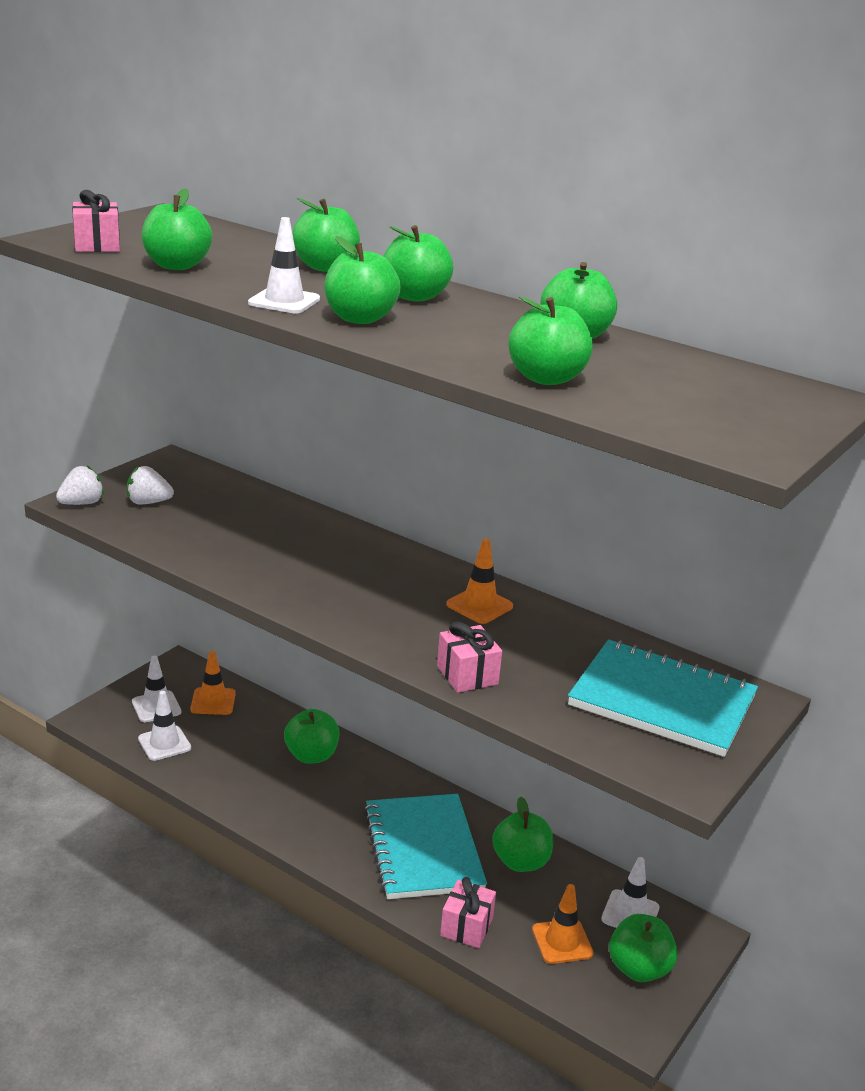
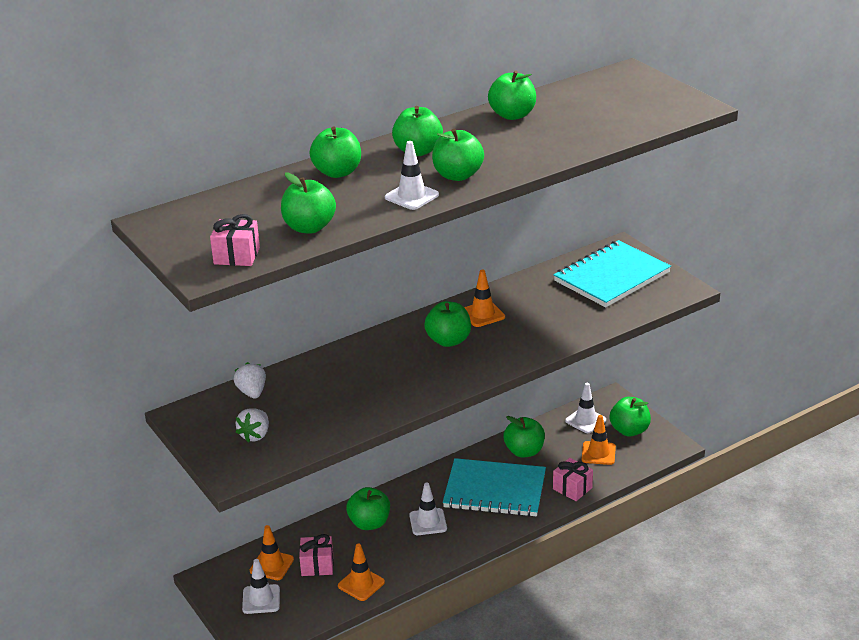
camera: 65 degrees left, 5 degrees up
white strawberry [56,466,104,505] -> white strawberry moved to [234,362,266,398]
white traffic cone [138,691,191,761] -> white traffic cone moved to [409,483,447,535]
pink gift [437,621,502,693] -> pink gift moved to [299,534,333,576]
green apple [508,297,593,385] -> green apple moved to [424,301,471,347]
none -> orange traffic cone [338,544,385,601]

